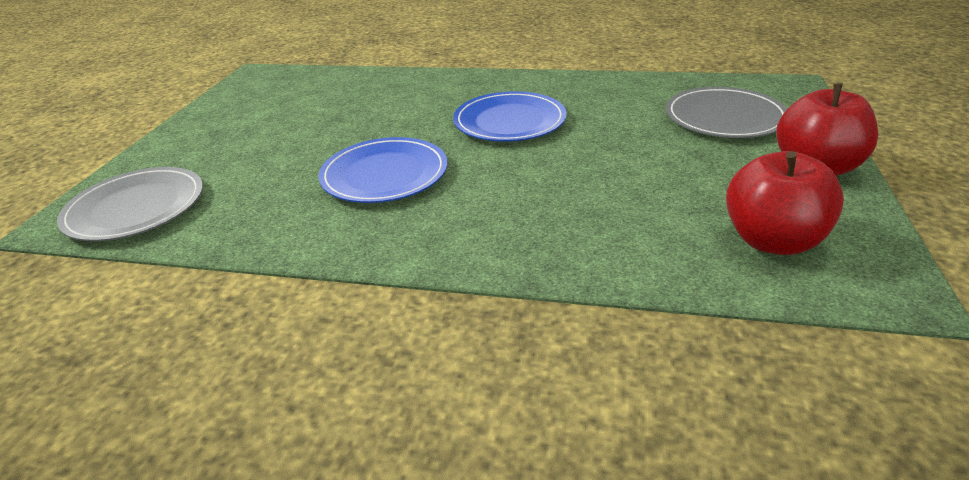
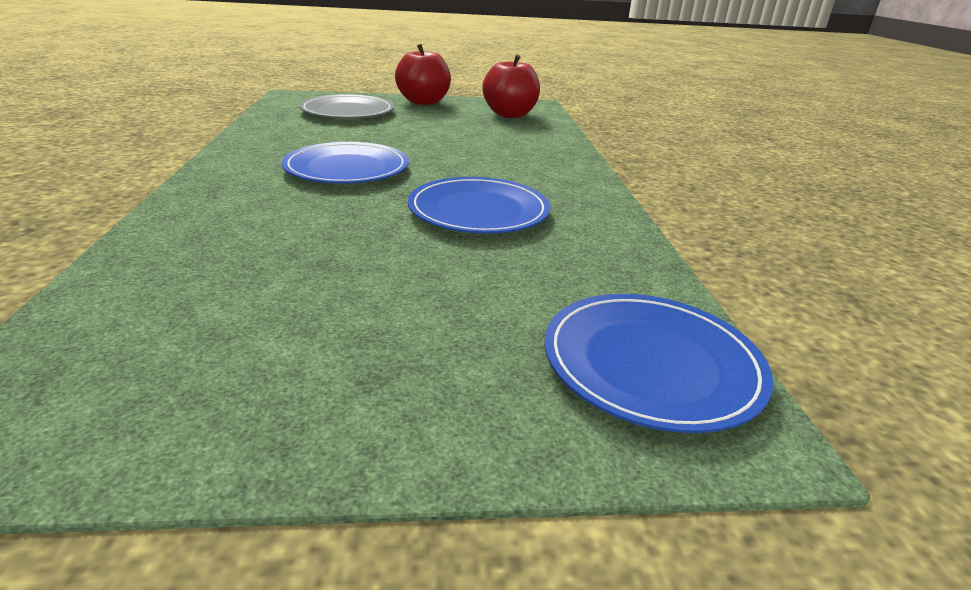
camera: 110 degrees left, 5 degrees down
grey plate [57,167,203,241] -> blue plate [544,294,773,433]

